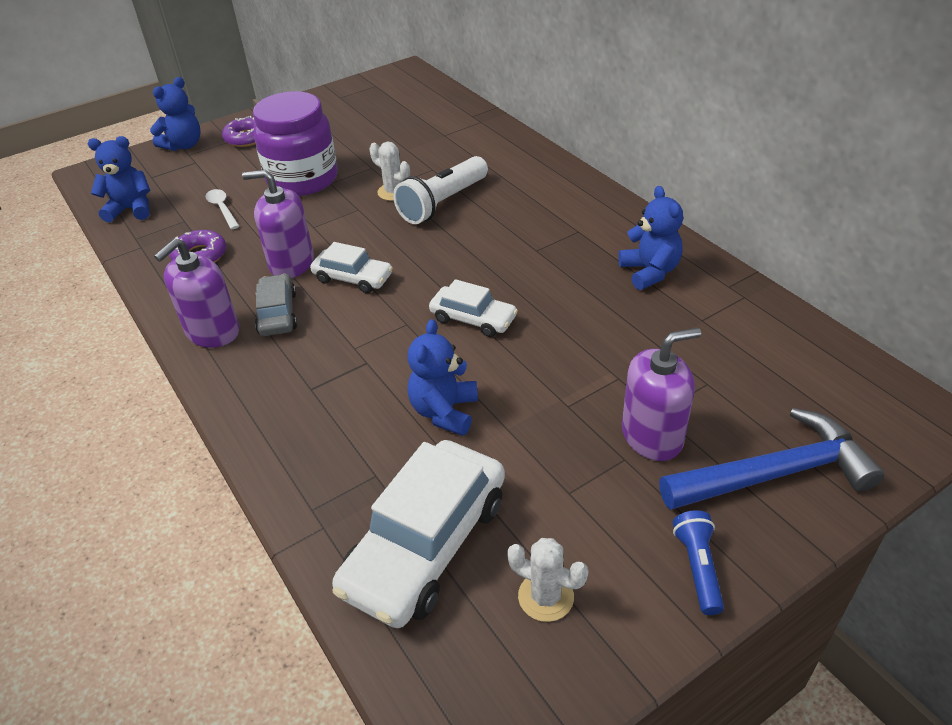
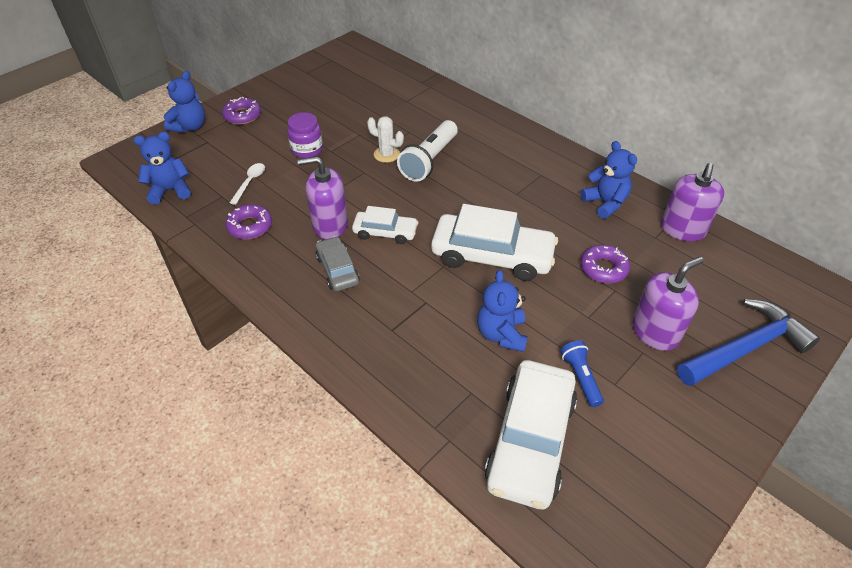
camera: 15 degrees left, 5 degrees up
purple soap dispenser [154,238,239,348] -> purple soap dispenser moved to [661,163,724,241]
white spoon [206,189,239,229] -> white spoon turned 60 degrees clockwise [230,163,265,205]
purple jar [253,91,338,196] -> purple jar [287,112,323,158], size x0.54
white car [429,279,518,337] -> white car [431,204,558,281], size x1.83
white cactus [507,538,588,622] -> none
blue flashlight [673,510,724,615] -> blue flashlight moved to [560,341,604,407]
none -> purple donut [581,245,630,283]

